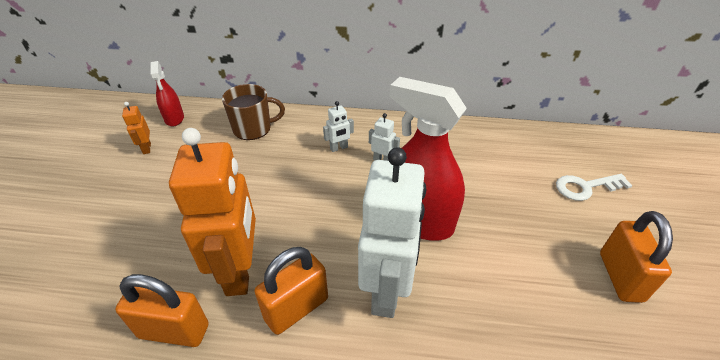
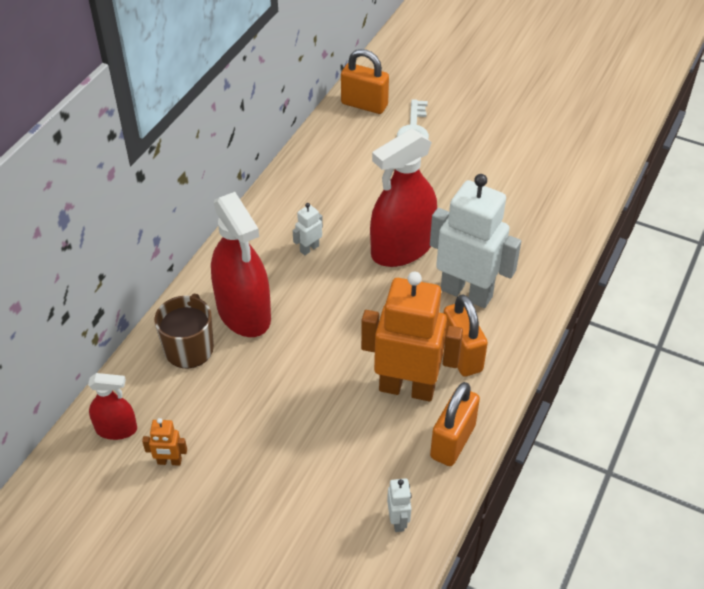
camera: 70 degrees left, 5 degrees up
white robot [323,101,354,152] -> white robot moved to [387,478,411,532]
orange padlock [600,211,673,303] -> orange padlock moved to [341,49,389,114]
none -> red spray bottle [211,192,271,337]

